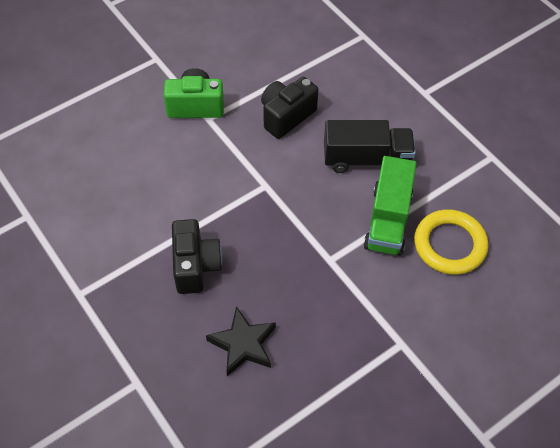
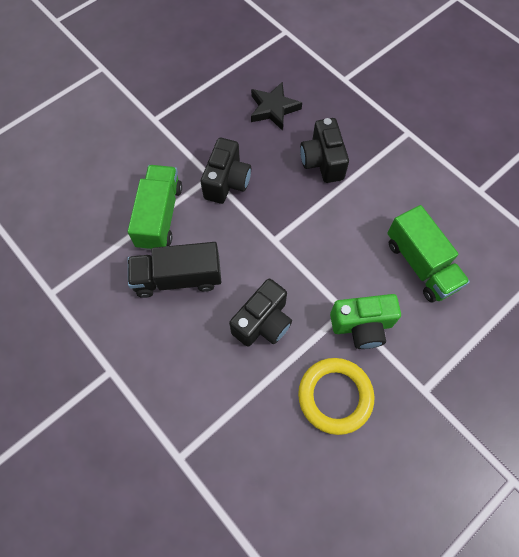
camera: 175 degrees right, 10 degrees up
yellow ring [414,209,488,275] -> yellow ring moved to [298,358,374,435]
none -> black camera [201,138,251,204]
none -> green truck [387,205,470,303]

